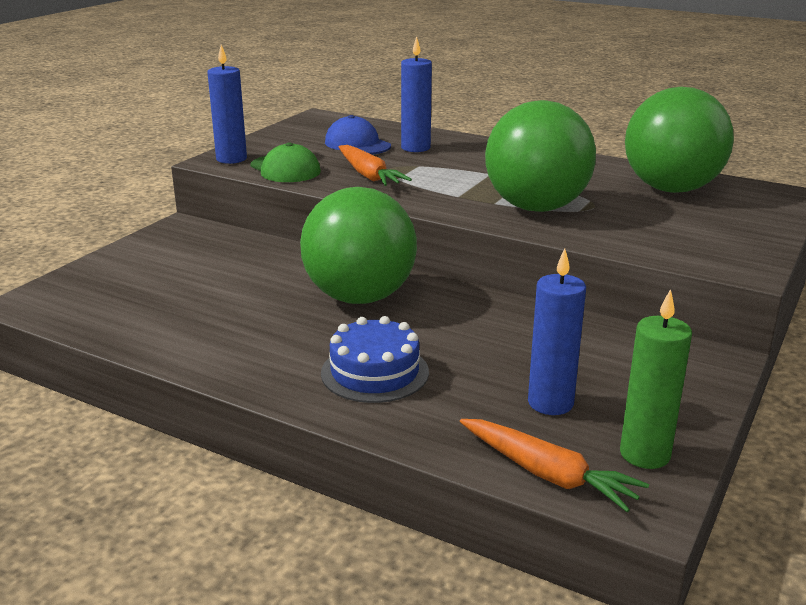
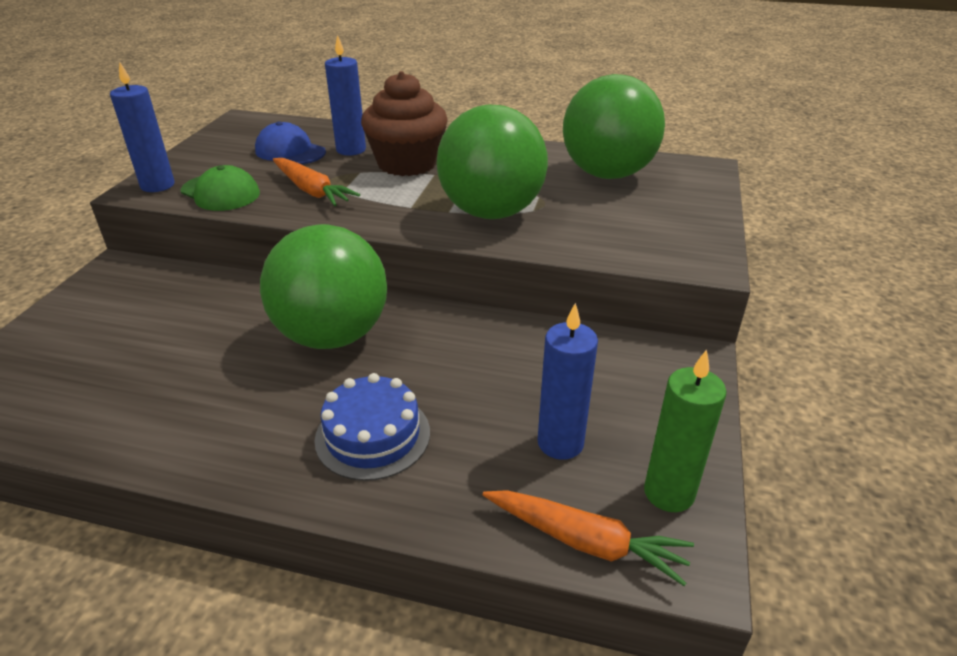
camera: 15 degrees left, 10 degrees up
none -> brown cupcake [361,71,448,176]

